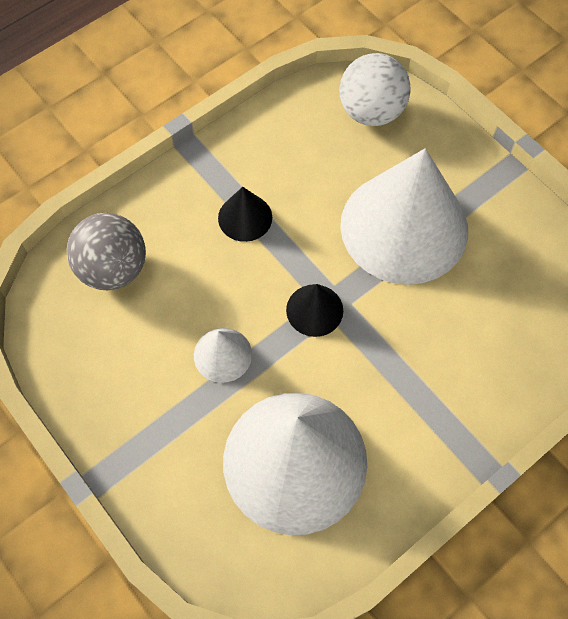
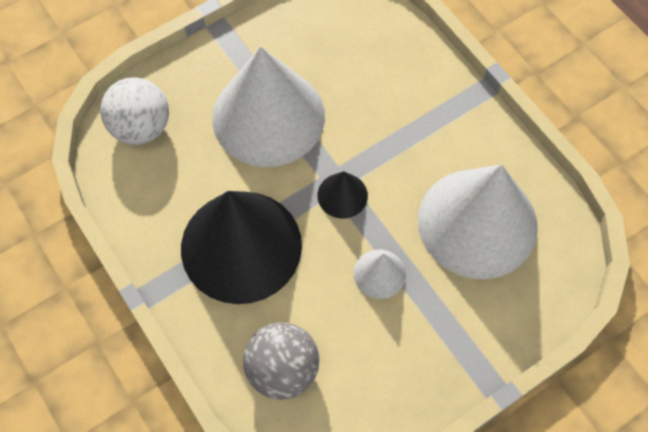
camera: 85 degrees left, 0 degrees up
black cone [218,187,272,242] -> black cone [181,191,302,304], size x2.34

